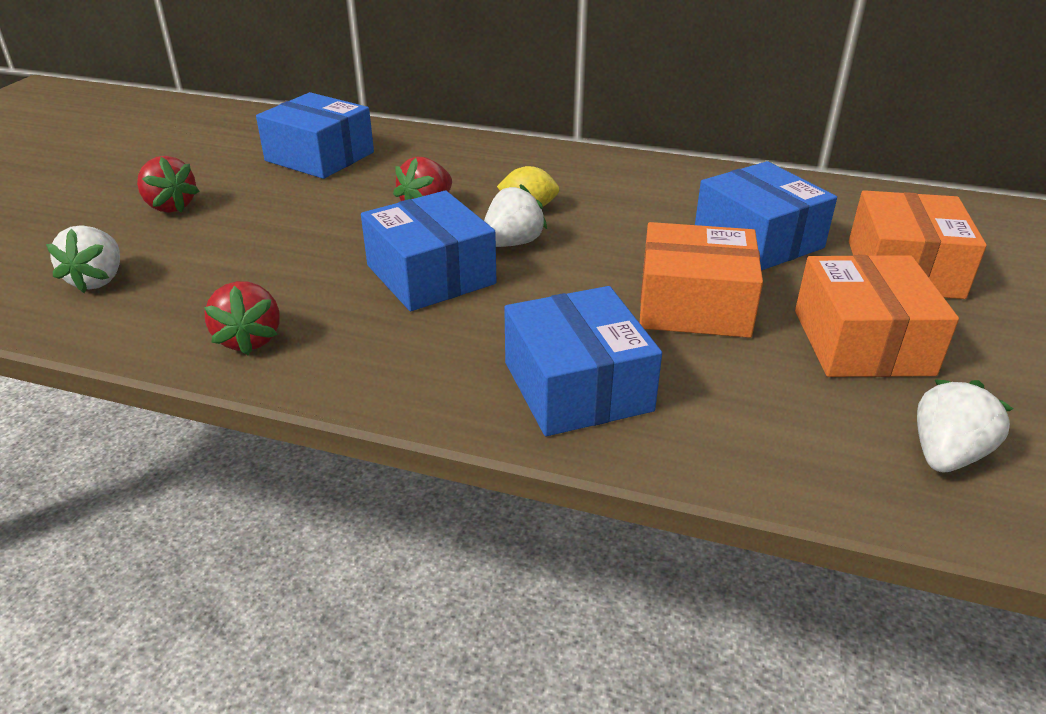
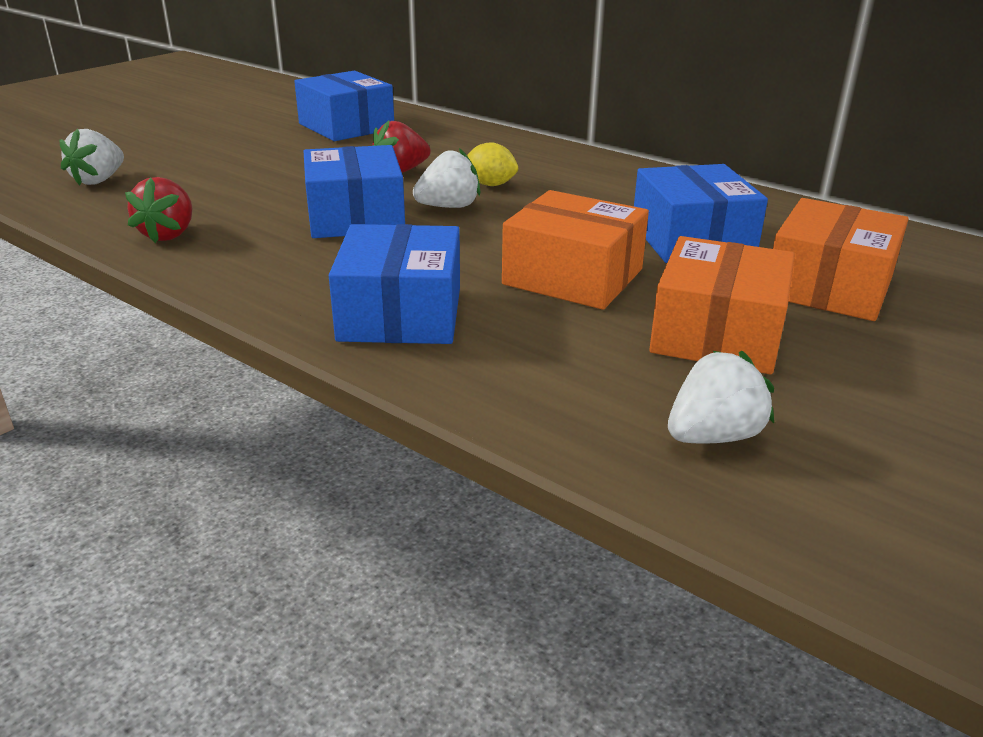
camera: 20 degrees right, 5 degrees down
red strawberry [137,156,200,213] -> none

